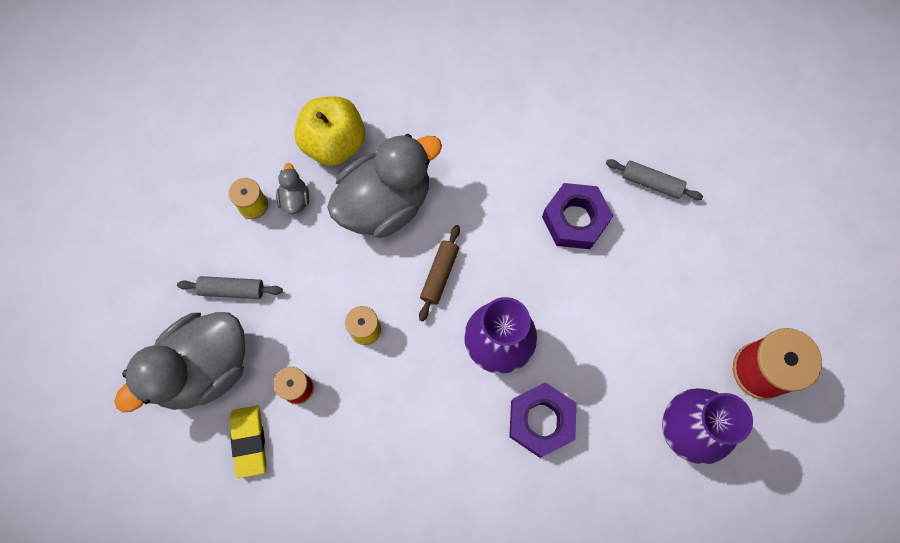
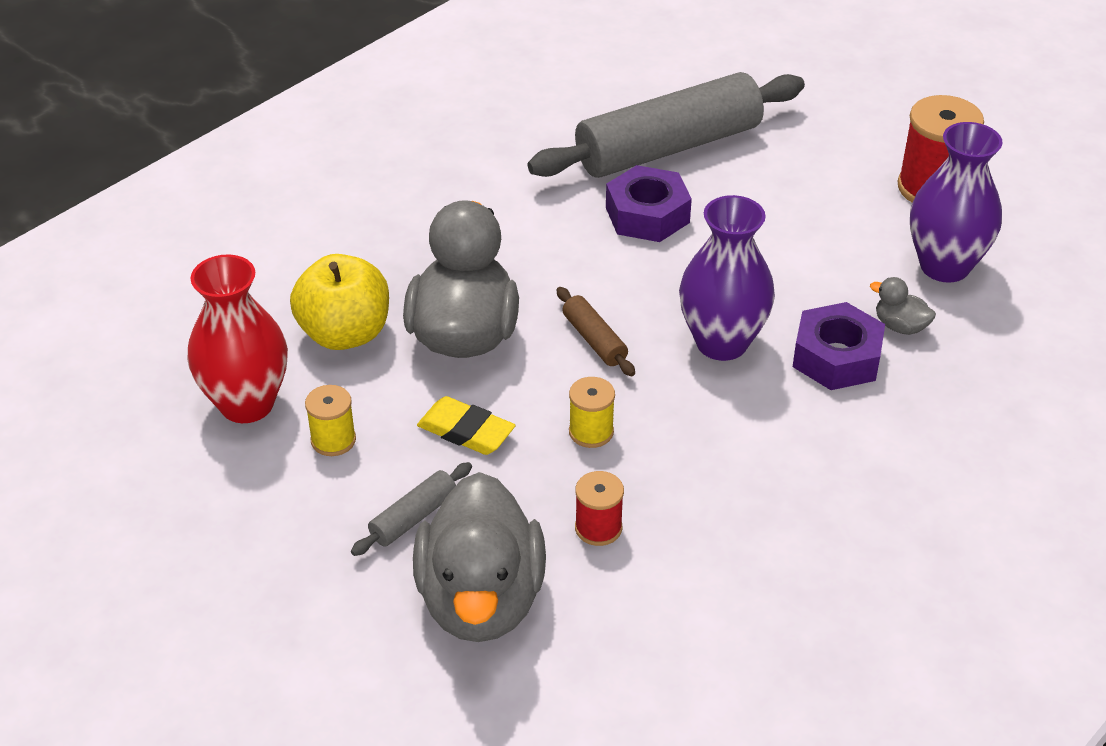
camera: 50 degrees left, 30 degrees down
yellow eraser [229,405,266,478] -> yellow eraser moved to [417,396,516,455]
grey duck [276,163,309,214] -> grey duck moved to [870,277,936,335]
grey rolling pin [606,159,703,200] -> grey rolling pin [528,72,805,178], size x2.46
none -> red vase [188,255,288,423]

